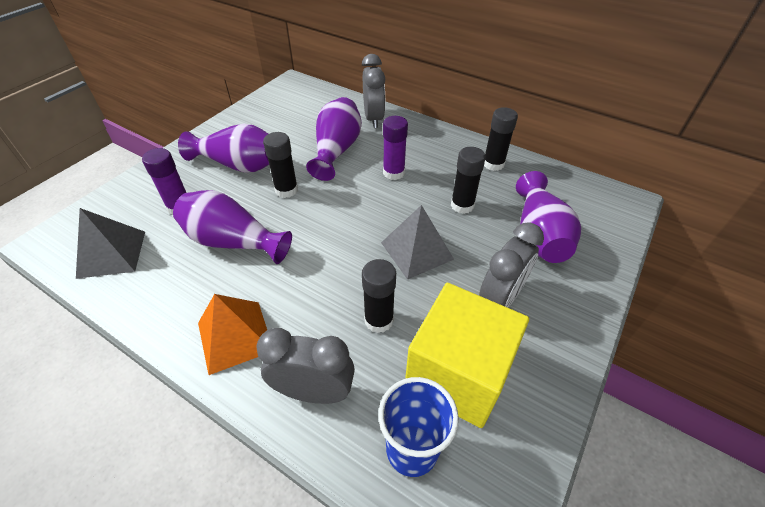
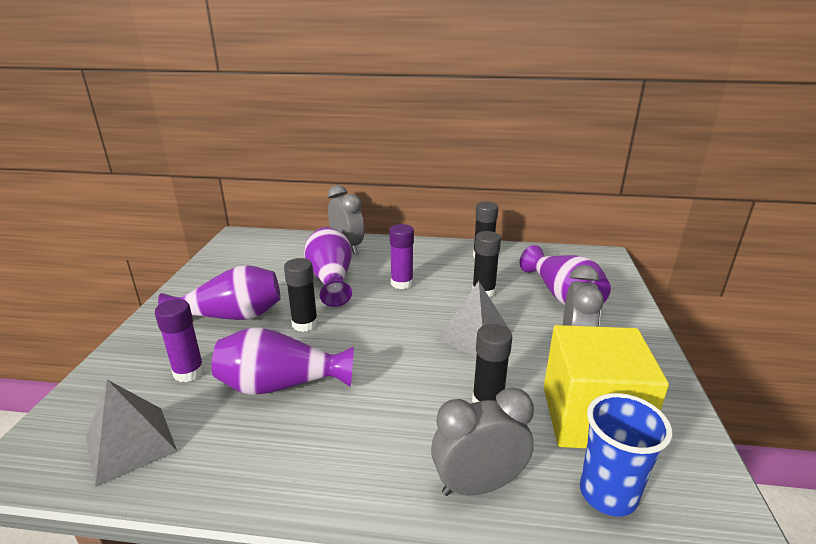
camera: 25 degrees left, 20 degrees down
orange pyramid [198,294,267,375] -> none

